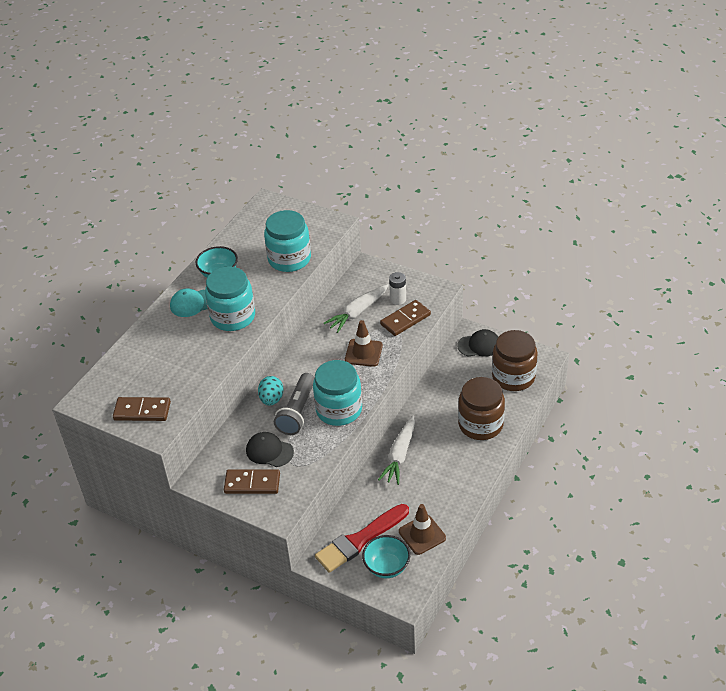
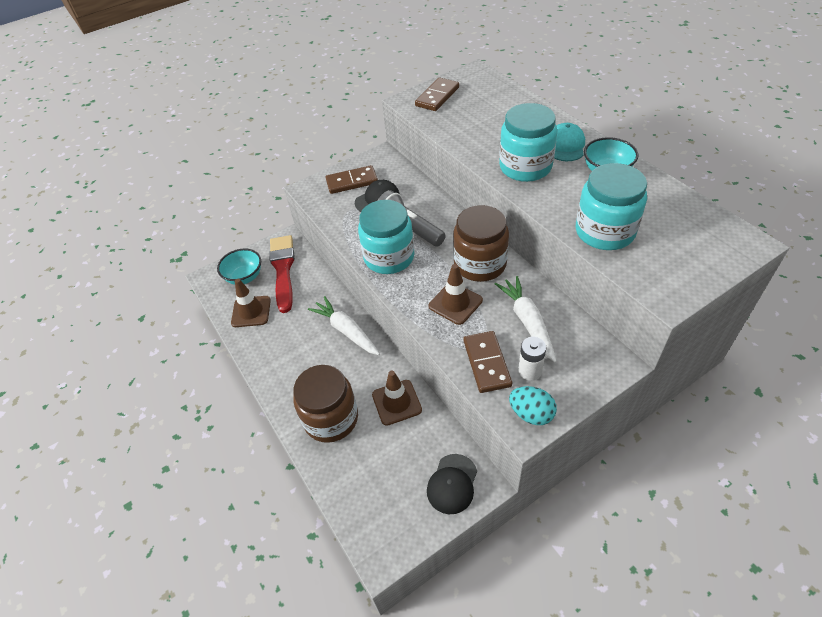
camera: 120 degrees right, 5 degrees up
brown domino [224,469,280,494] -> brown domino turned 45 degrees clockwise [325,165,378,194]
turquoise egg [258,376,284,405] -> turquoise egg moved to [509,386,557,425]
brown jar [492,330,538,391] -> brown jar moved to [453,205,509,282]
none -> brown traffic cone [372,370,422,426]

